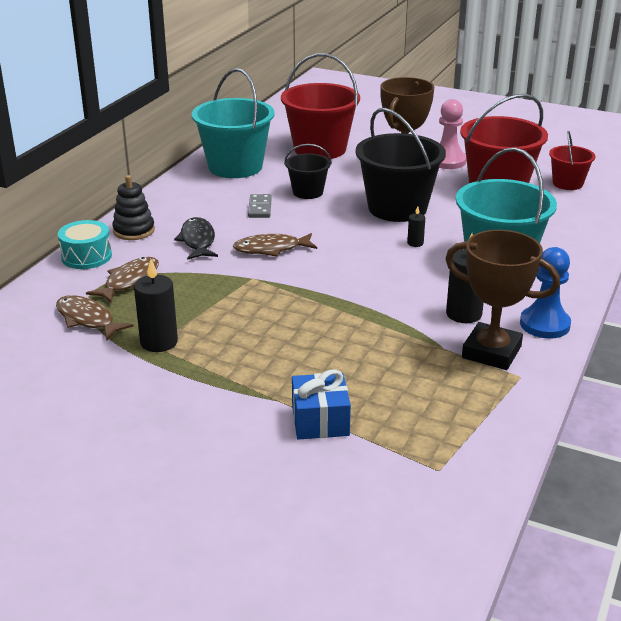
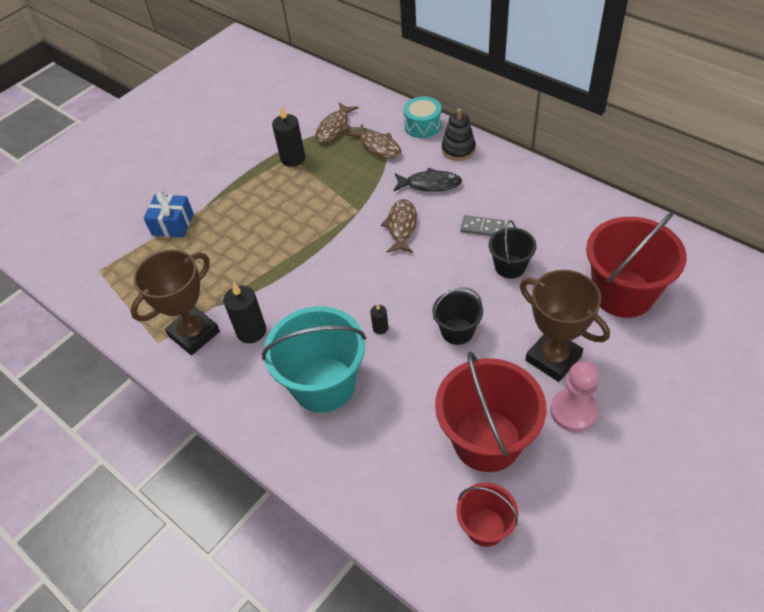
camera: 110 degrees right, 20 degrees up
brown fish [56,295,134,340] -> brown fish turned 150 degrees clockwise [316,102,359,143]
turquoise bucket [192,68,275,178] -> none
black bucket [355,108,446,222] -> black bucket [432,287,483,345], size x0.53
blue pawn [520,247,571,339] -> none

